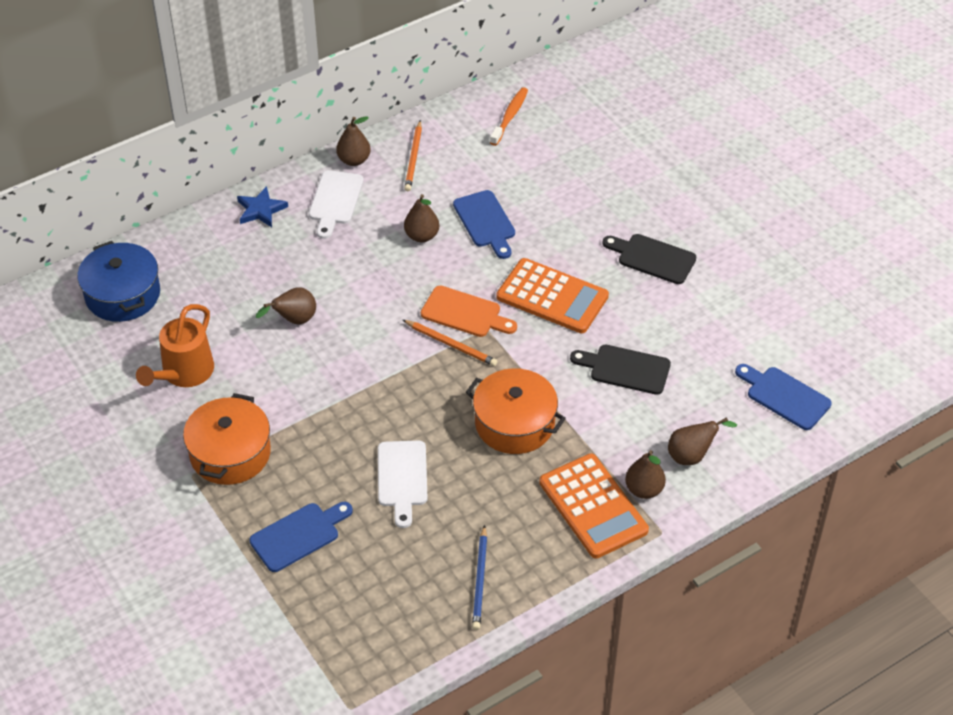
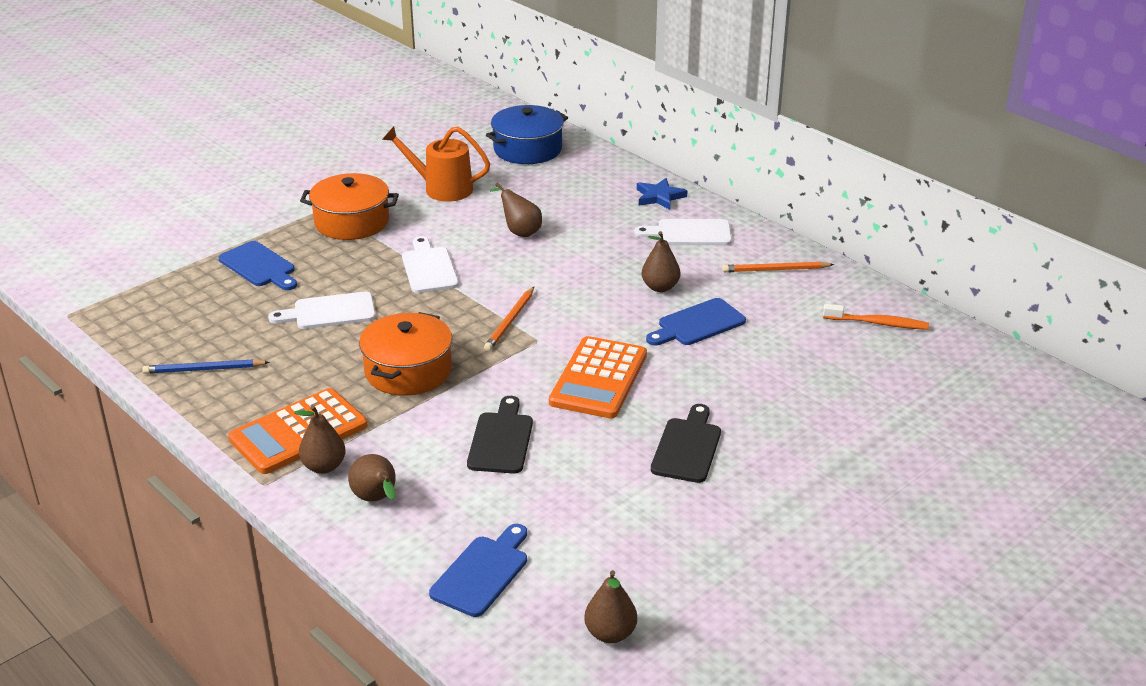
camera: 80 degrees right, 15 degrees down
brown pear [336,116,371,166] -> brown pear moved to [584,570,637,643]
orange cutting board [421,286,517,337] -> none
none -> white cutting board [402,236,459,293]

